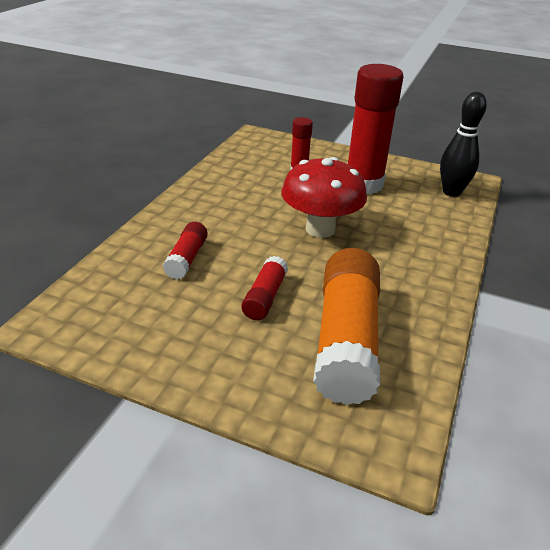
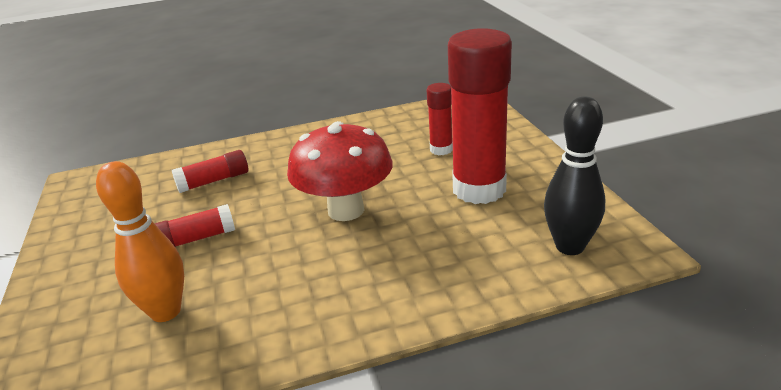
camera: 55 degrees right, 5 degrees down
orange glue stick [313,248,380,405] -> orange bowling pin [96,161,184,322]

